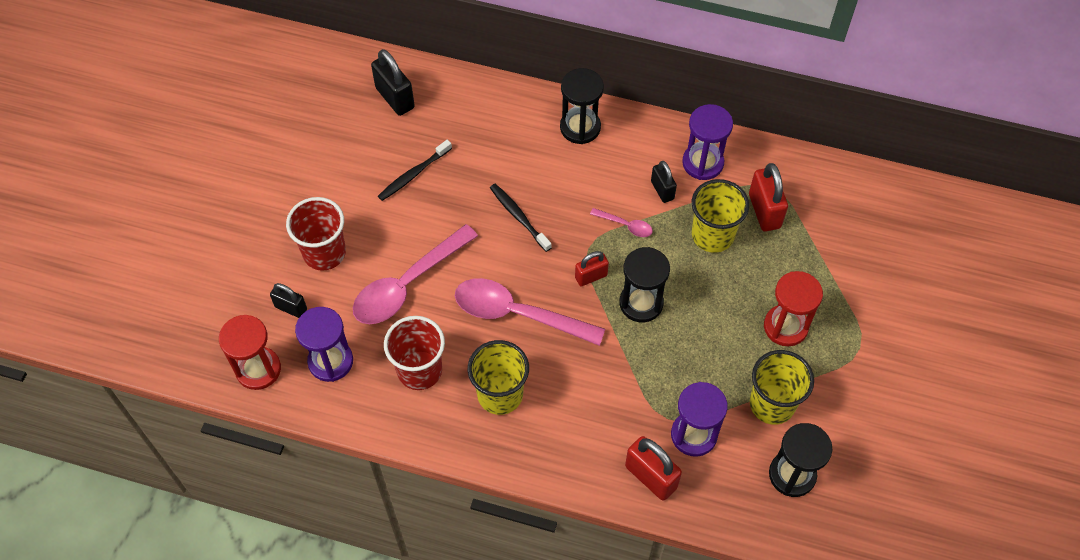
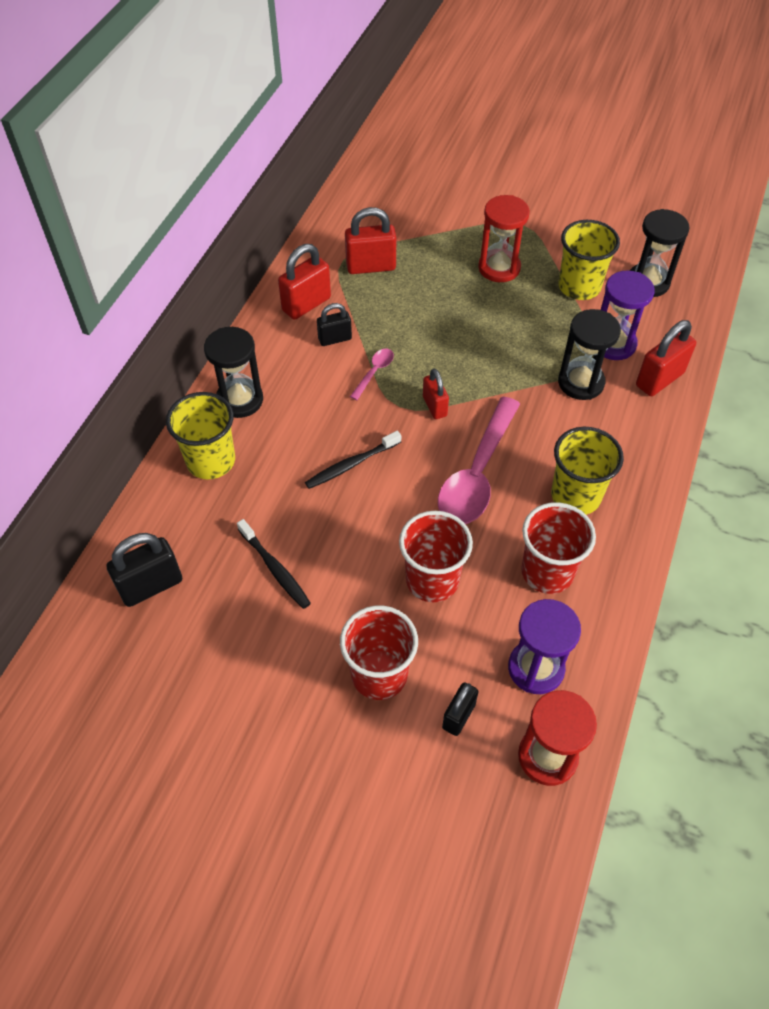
camera: 85 degrees left, 5 degrees down
pink spoon [353,224,478,324] -> red cup [399,511,473,602]
black hourglass [619,247,670,322] -> black hourglass moved to [558,309,621,400]
purple hourglass [682,104,733,180] -> red padlock [278,244,331,320]
yellow cup [692,179,749,253] -> yellow cup moved to [166,392,235,479]

